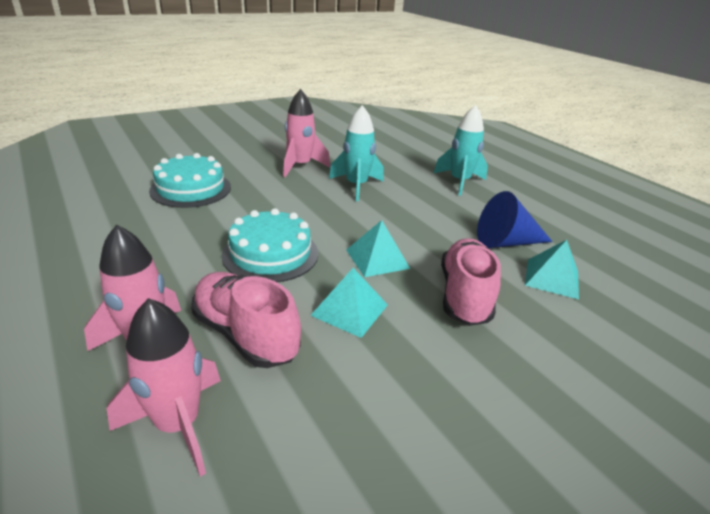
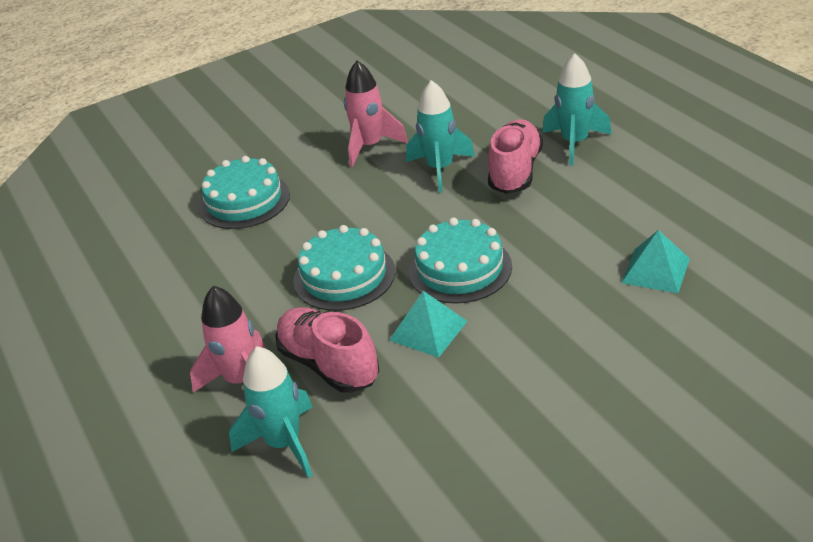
camera: 10 degrees right, 5 degrees up
pink rocket [107,298,221,477] -> turquoise rocket [229,346,313,478]
turquoise pyramid [346,220,410,277] -> turquoise cake [408,218,512,304]
pink shoe [441,239,501,326] -> pink shoe moved to [488,119,543,194]
blue cone [477,191,553,248] -> none

